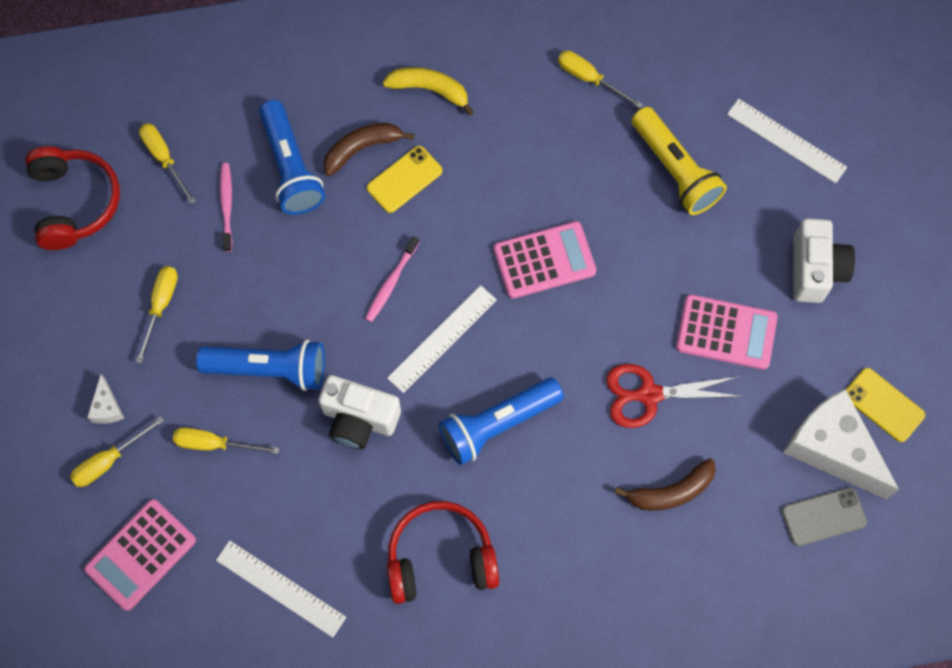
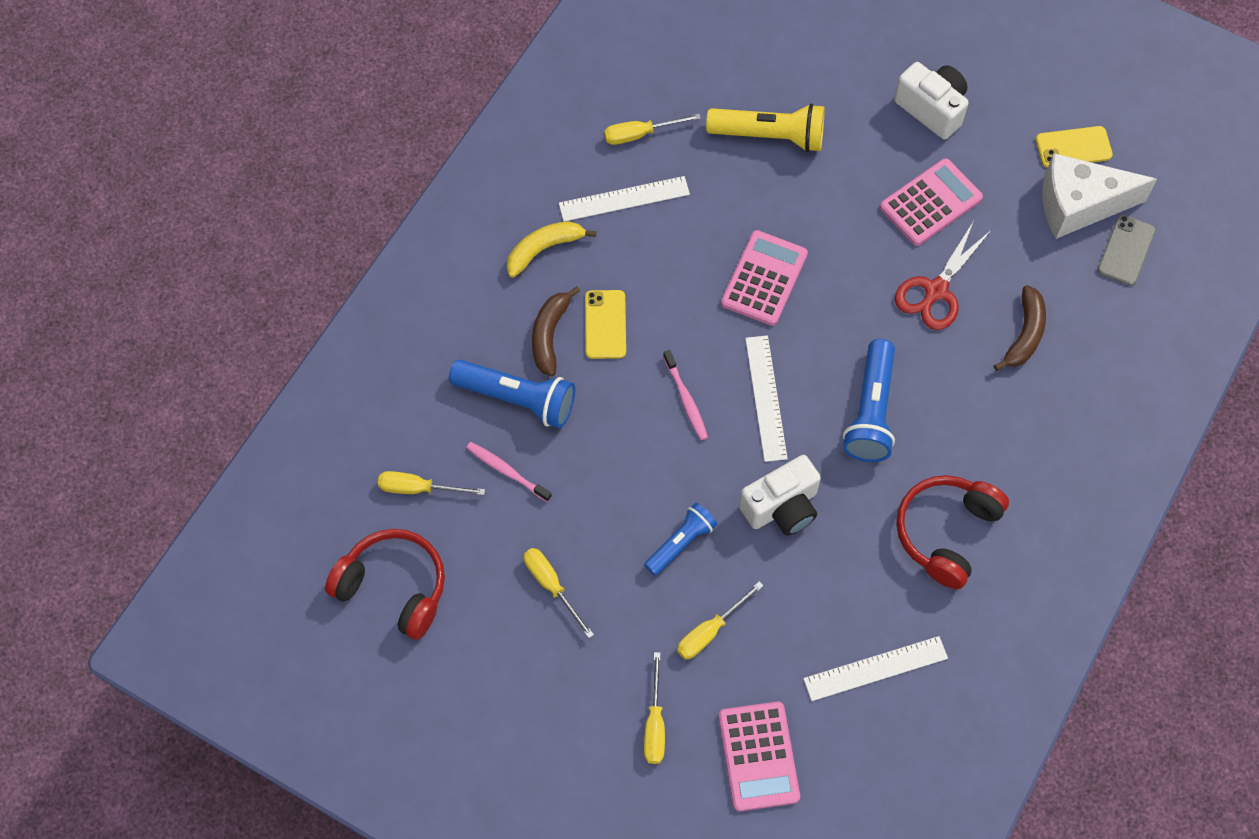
camera: 50 degrees left, 5 degrees down
white cheese [87,374,124,424] -> none
blue flashlight [196,340,325,391] -> blue flashlight [644,503,717,576], size x0.64
white ruler [727,99,847,183] -> white ruler moved to [559,176,690,222]

